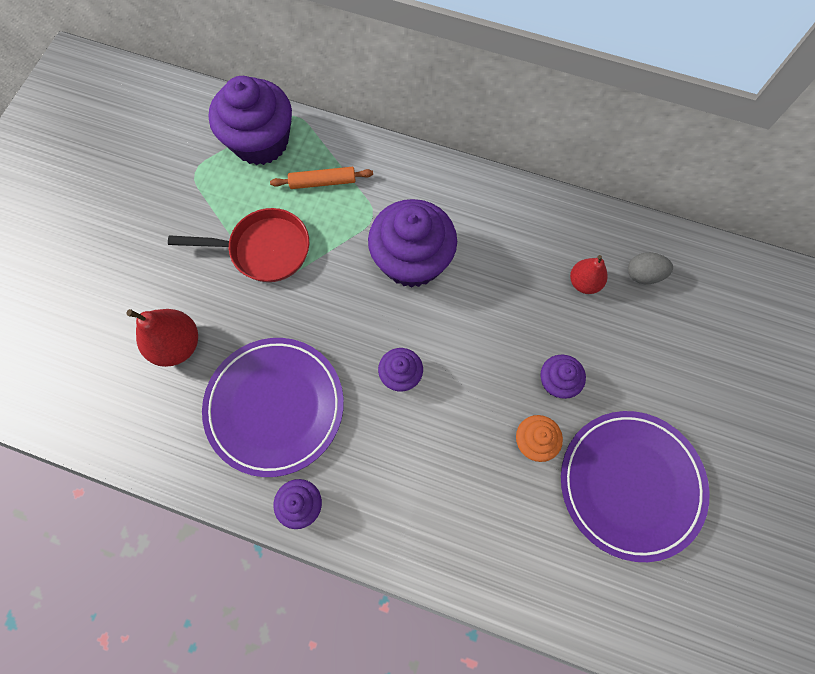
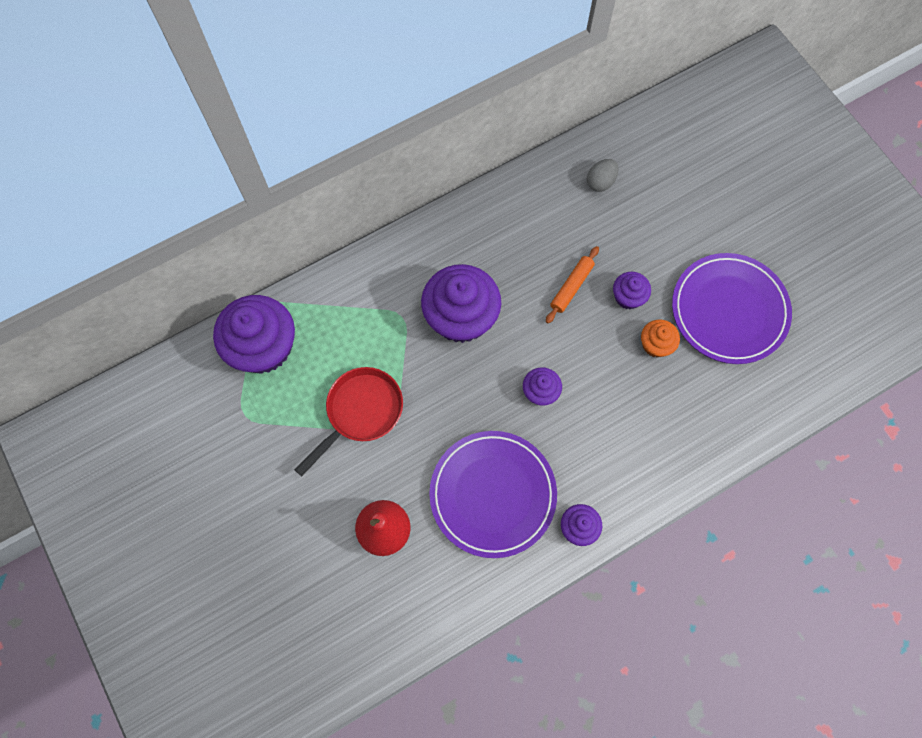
camera: 50 degrees left, 0 degrees up
orange rolling pin [270,167,373,189] -> orange rolling pin moved to [546,246,599,324]
red pear [570,255,608,294] -> none

